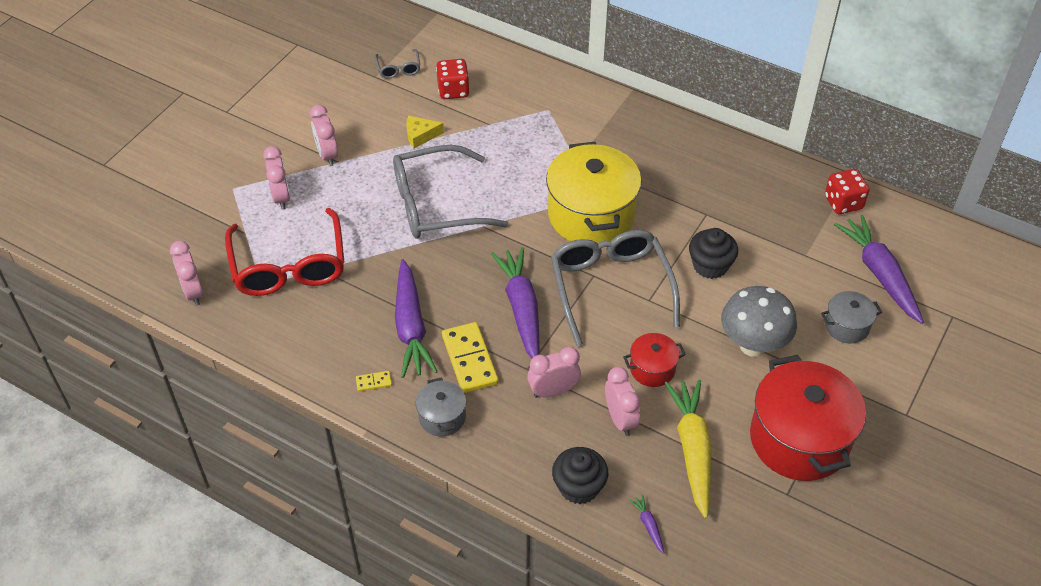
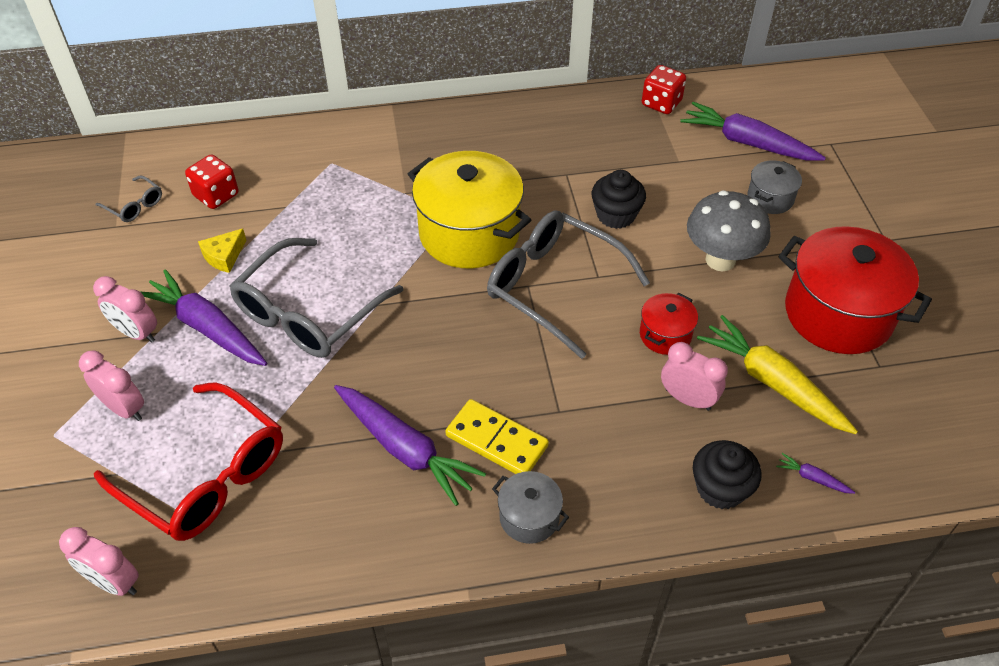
camera: 40 degrees left, 0 degrees up
yellow domino [356,371,392,391] -> none
purple carrot [491,247,540,358] -> purple carrot moved to [141,269,267,366]
pink clock [527,347,581,398] -> none

